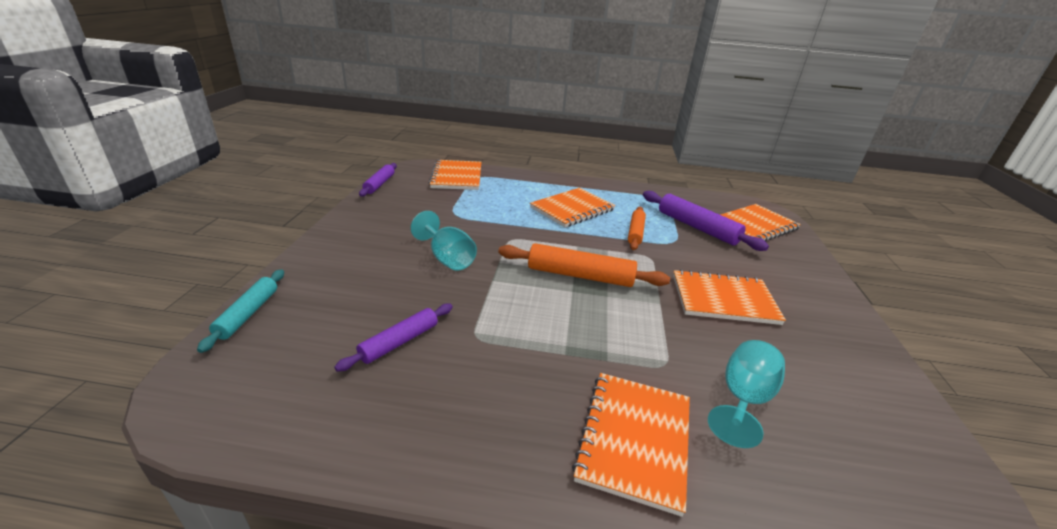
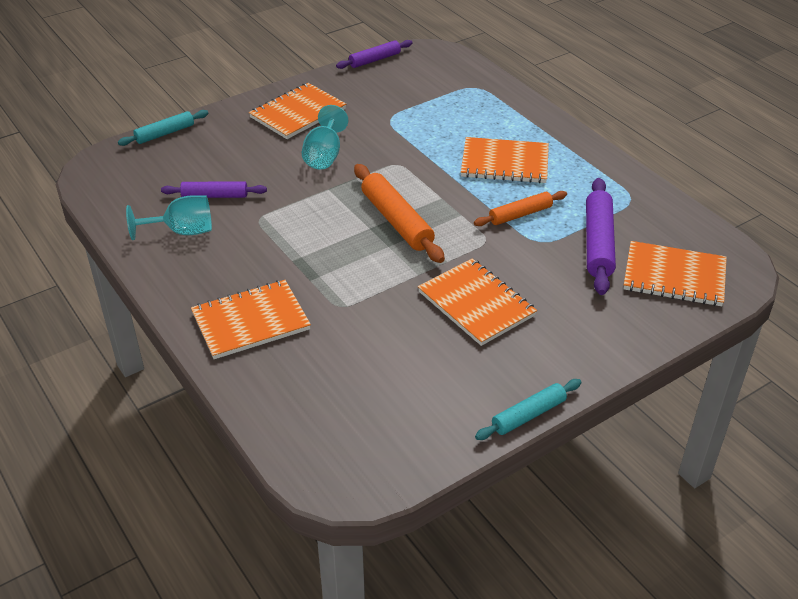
camera: 50 degrees right, 10 degrees up
orange notebook [429,160,481,190] -> orange notebook moved to [249,83,346,139]
turquoise goblet [708,340,785,448] -> turquoise goblet moved to [126,195,212,240]
none -> turquoise rolling pin [475,379,582,440]

